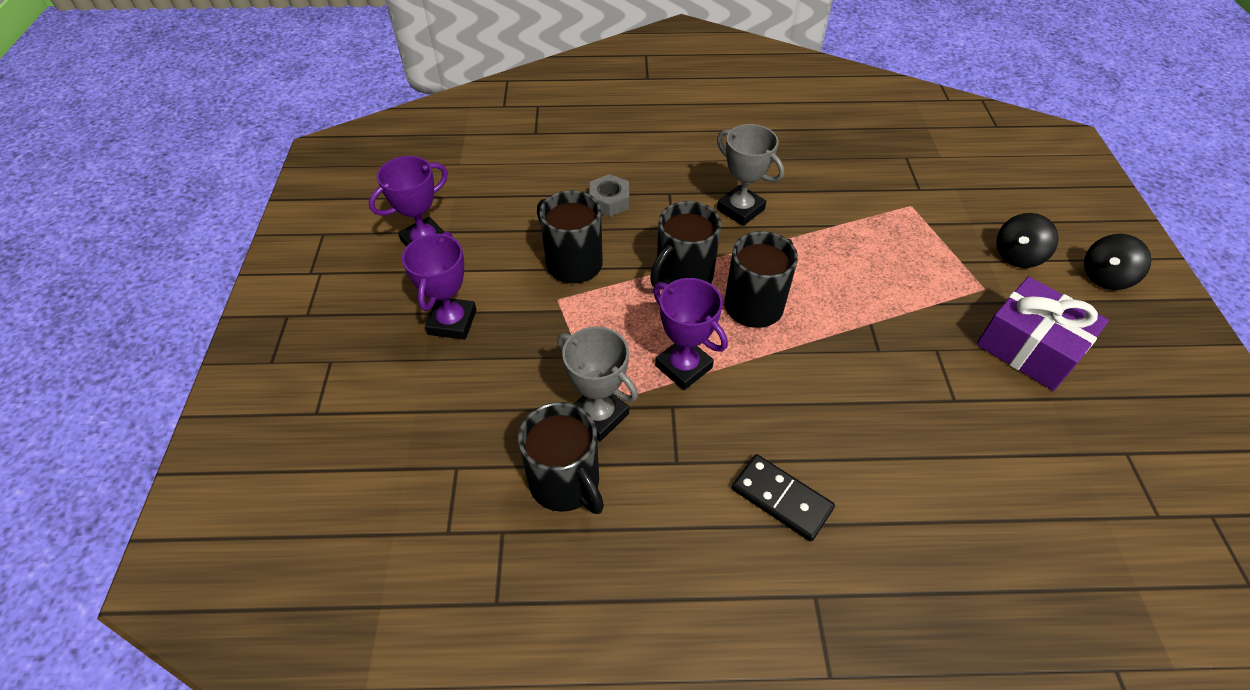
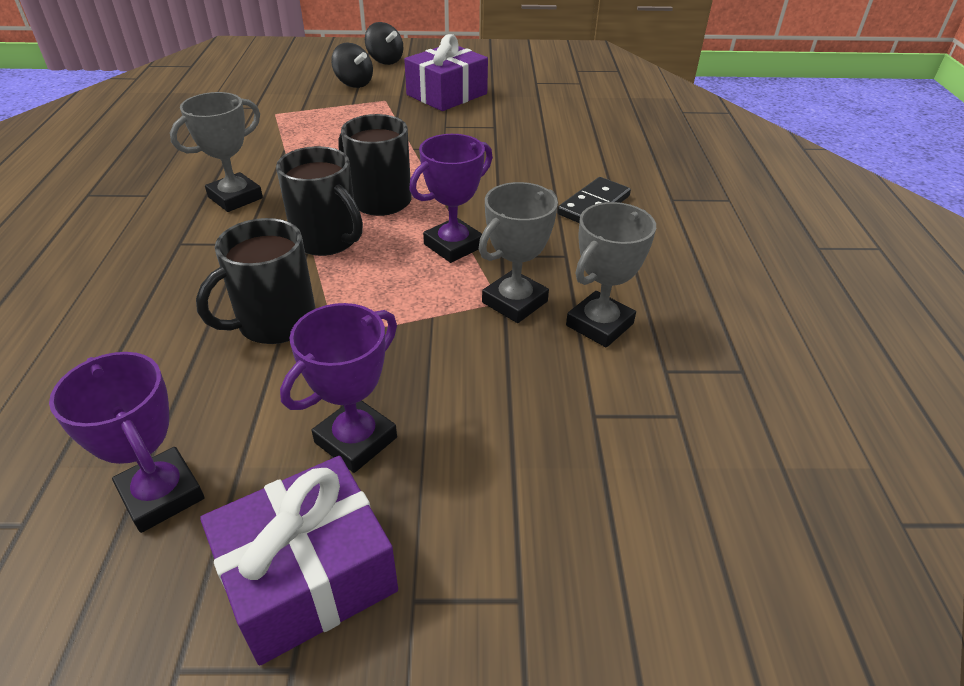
camera: 90 degrees left, 10 degrees down
purple trophy [402,231,477,340] -> purple trophy turned 60 degrees counterclockwise [280,303,397,473]
black mug [518,402,604,514] -> grey trophy [566,202,656,347]
grey nut [590,174,629,217] -> none
none -> purple gift [200,456,398,666]

